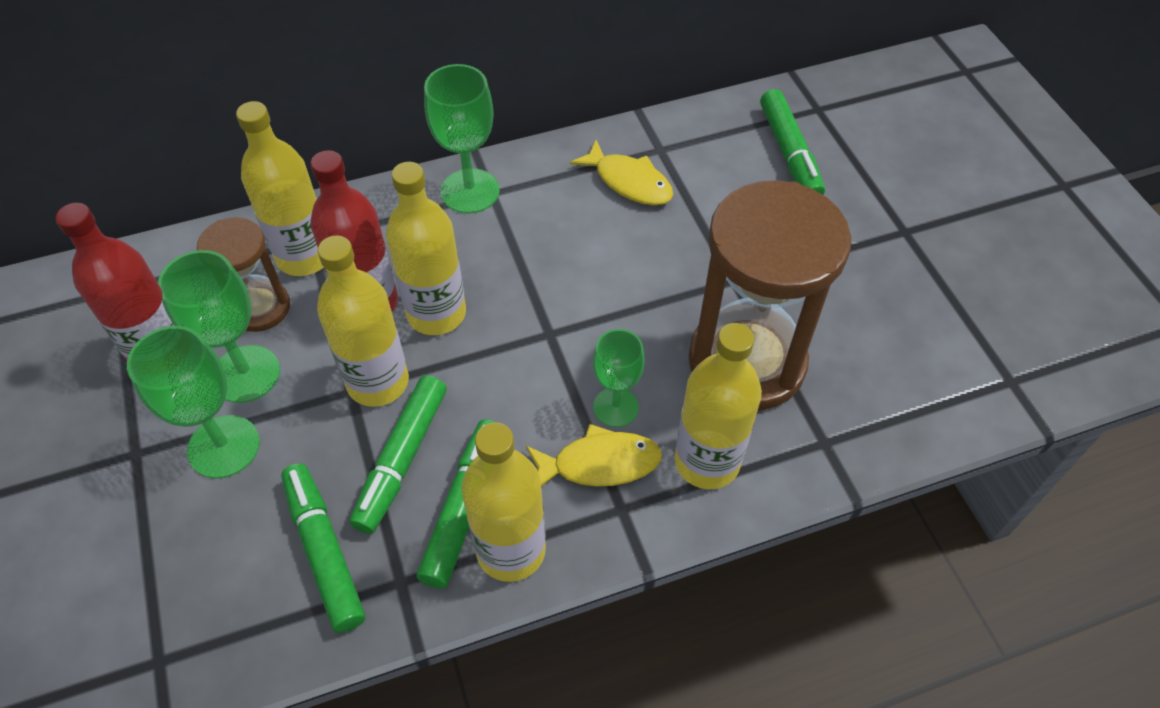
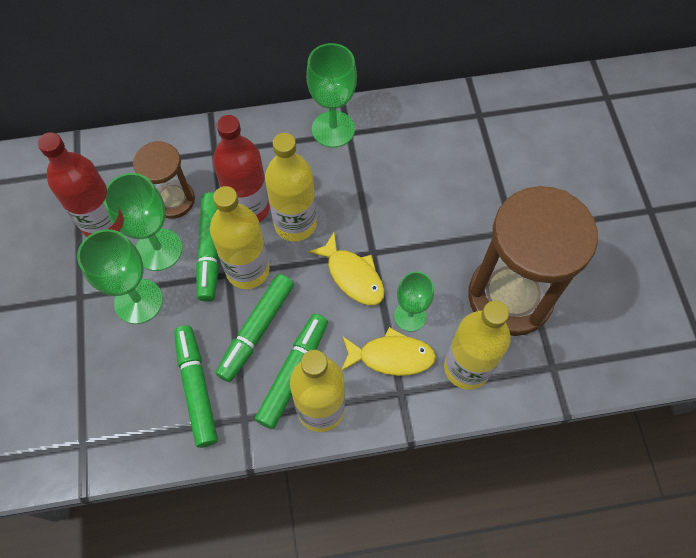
camera: 10 degrees right, 10 degrees up
yellow bottle [236,101,324,276] -> none
yellow fish [570,140,673,205] -> yellow fish moved to [308,233,385,305]
green marker [760,89,825,195] -> green marker moved to [196,192,219,302]

